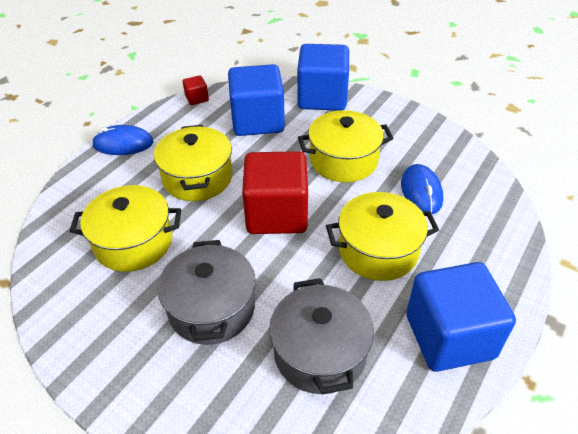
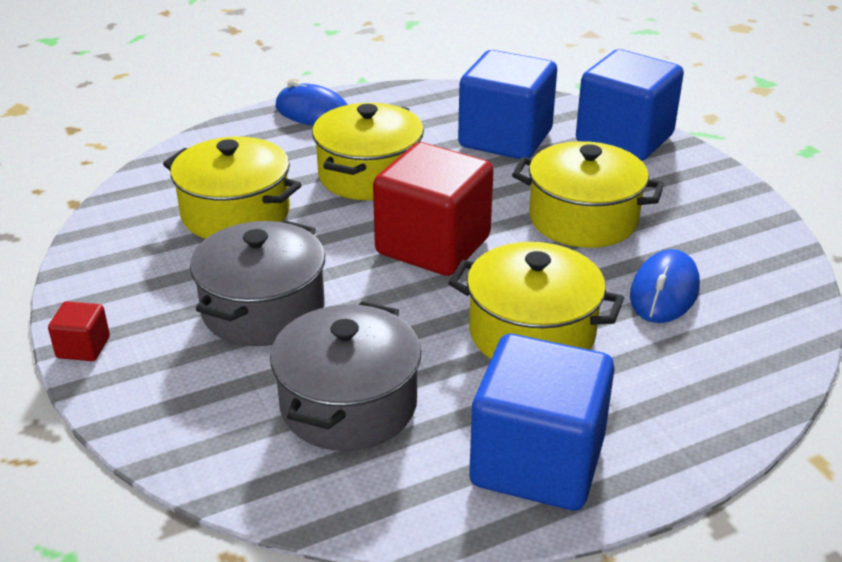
camera: 30 degrees right, 10 degrees down
red cube [183,75,209,105] -> red cube moved to [48,301,110,361]

